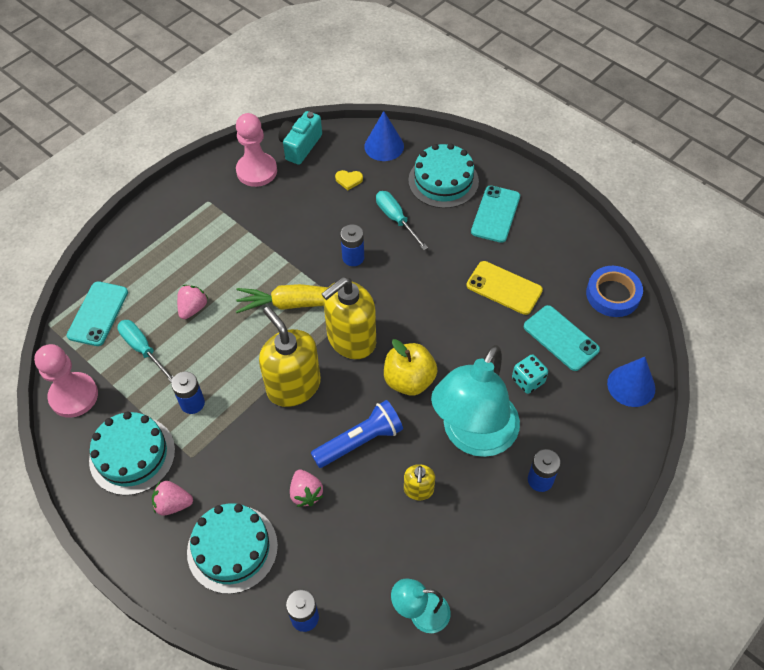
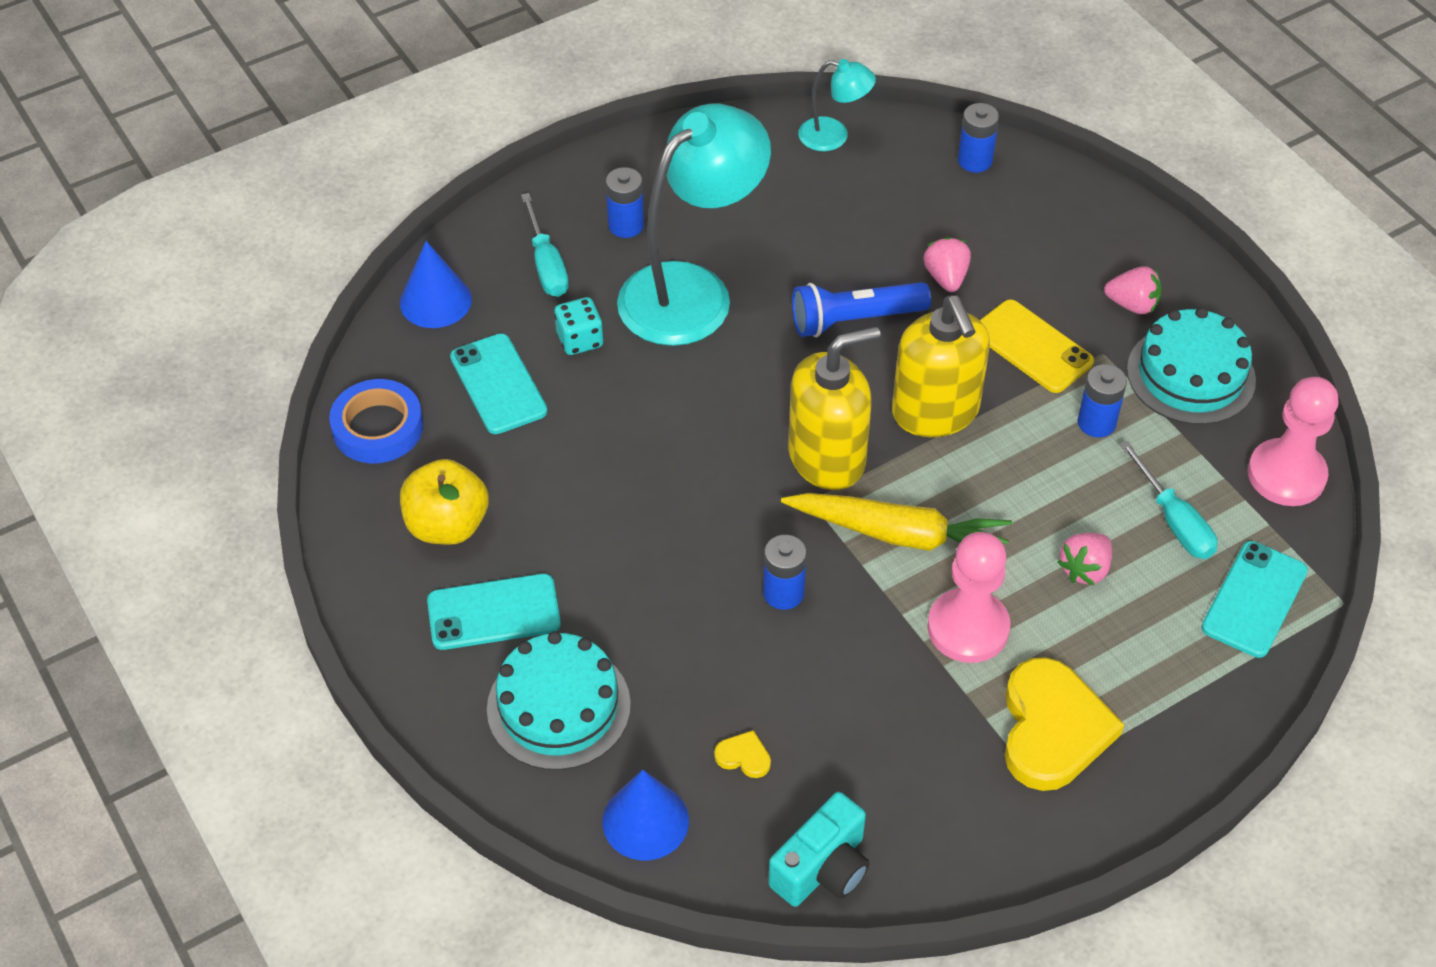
camera: 165 degrees left, 5 degrees down
turquoise cake [187,503,278,594] -> none
pink pawn [236,113,277,187] -> pink pawn moved to [927,532,1011,663]
turquoise screwdriver [376,191,428,250] -> turquoise screwdriver moved to [521,193,569,297]
yellow apple [384,339,438,396] -> yellow apple moved to [400,459,489,545]
yellow soap dispenser [404,464,435,500] -> none
yellow phone [466,261,543,315] -> yellow phone moved to [980,299,1094,393]
turquoise phone [471,185,520,243] -> turquoise phone turned 45 degrees clockwise [427,574,561,650]
none -> yellow heart [1004,657,1125,791]

